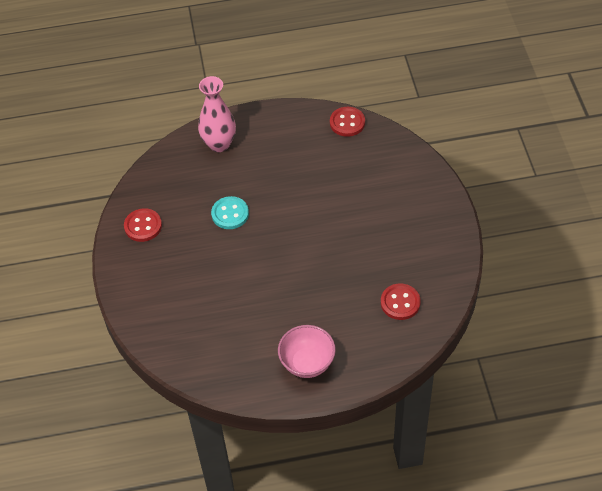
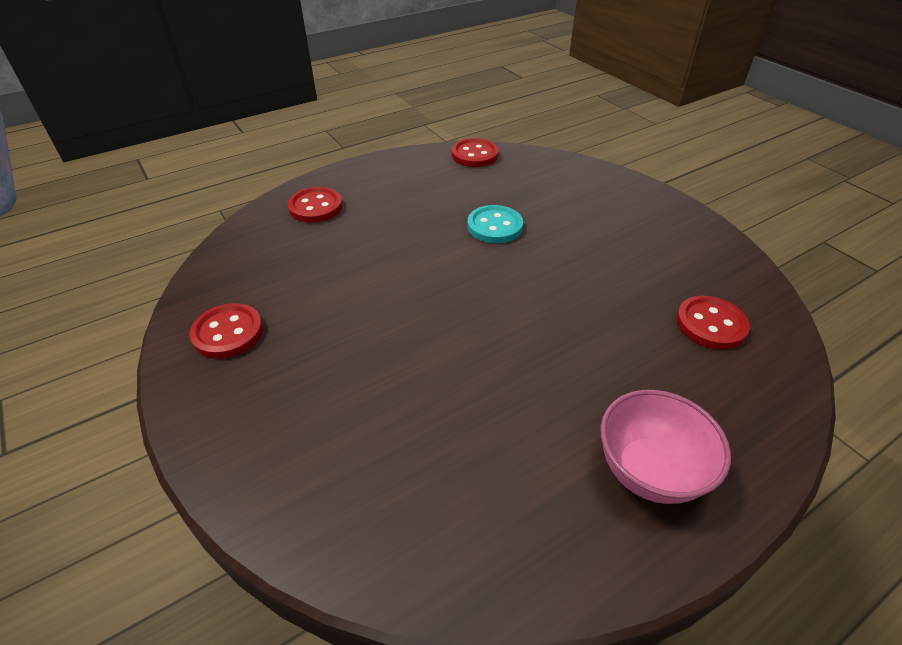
camera: 25 degrees left, 10 degrees down
pink vase [198,76,236,152] -> red button [288,187,342,223]
turquoise button [211,196,249,229] -> turquoise button moved to [467,205,523,243]

